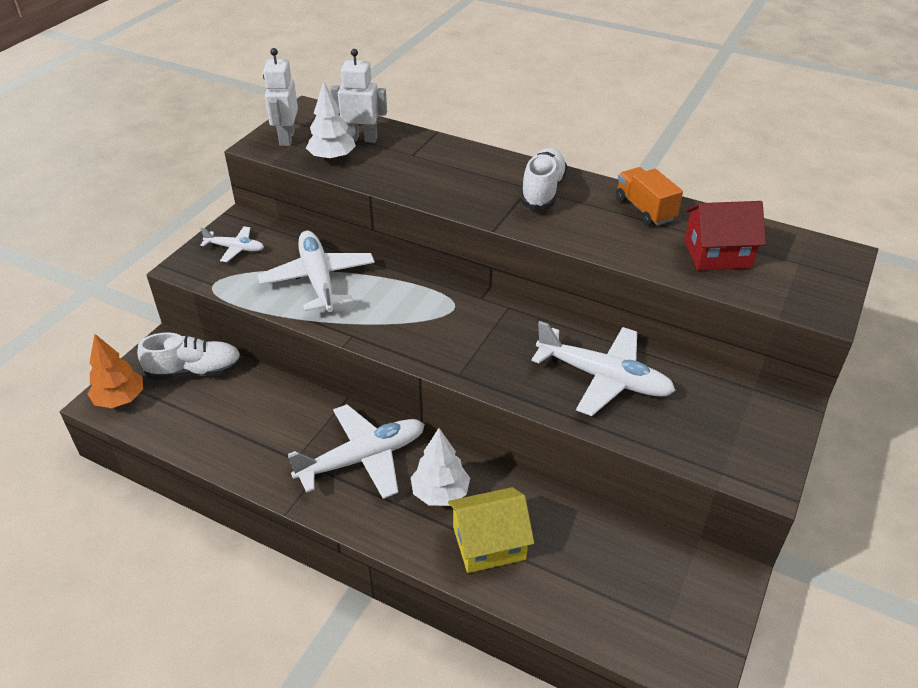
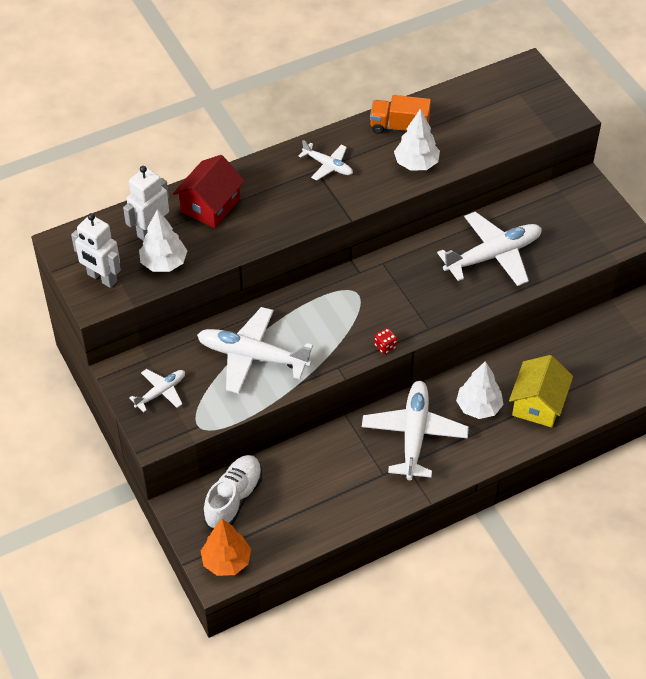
camera: 55 degrees left, 10 degrees up
white shoe [521,148,567,210] -> white plane [299,140,353,181]
red house [684,201,766,271] -> red house moved to [173,155,245,228]
none -> red dice [374,328,397,354]
none -> white tree [394,109,440,171]

